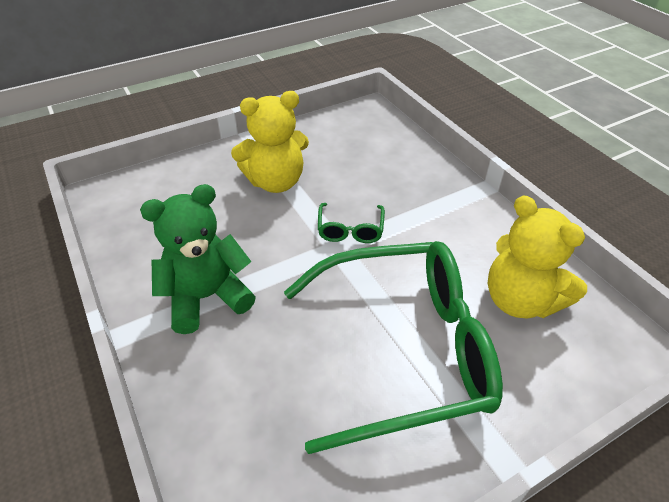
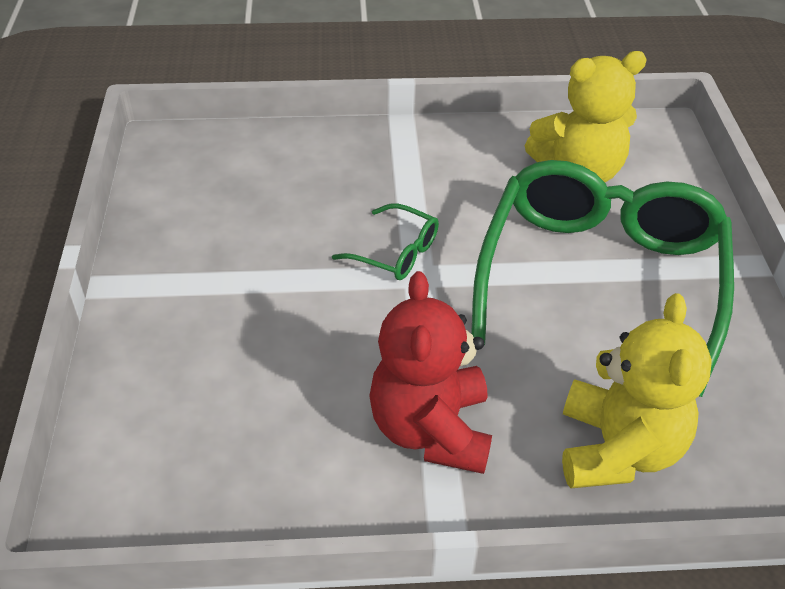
camera: 65 degrees left, 0 degrees up
green teddy bear [140,184,256,334] -> red teddy bear [369,271,492,474]
yellow teddy bear [231,91,309,193] -> yellow teddy bear moved to [562,293,712,488]

